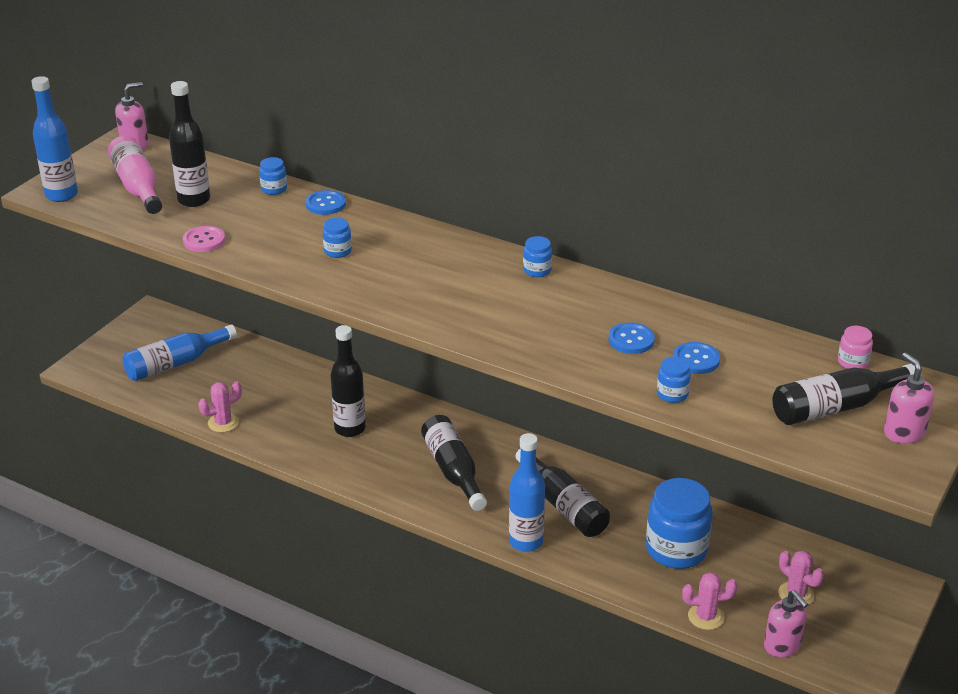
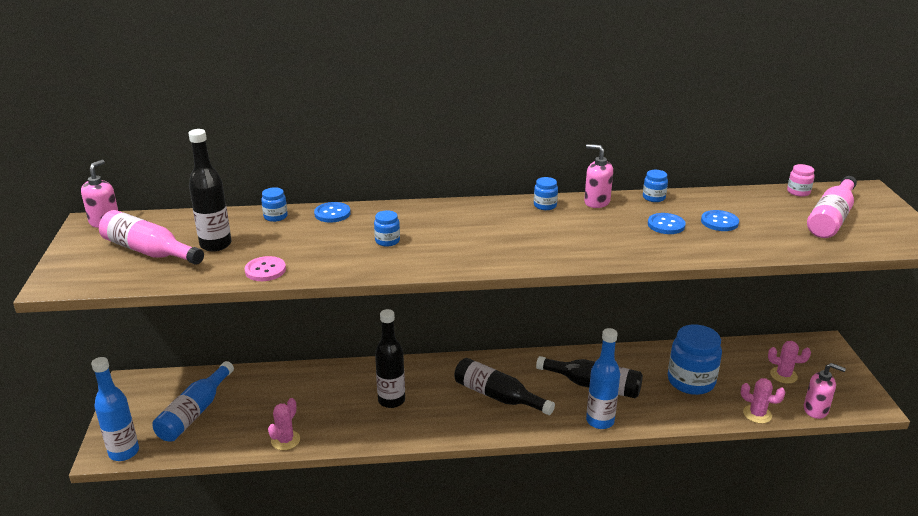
camera: 35 degrees left, 5 degrees down
blue bottle [31,76,78,202] -> blue bottle moved to [91,357,139,461]
blue jar [657,357,691,403] -> blue jar moved to [643,170,668,202]
pink cactus [682,572,737,630] -> pink cactus turned 60 degrees clockwise [741,378,785,424]
black bottle [772,364,915,425] -> pink bottle [807,176,857,238]
pink soap dispenser [884,353,934,443] -> pink soap dispenser moved to [584,144,613,208]

